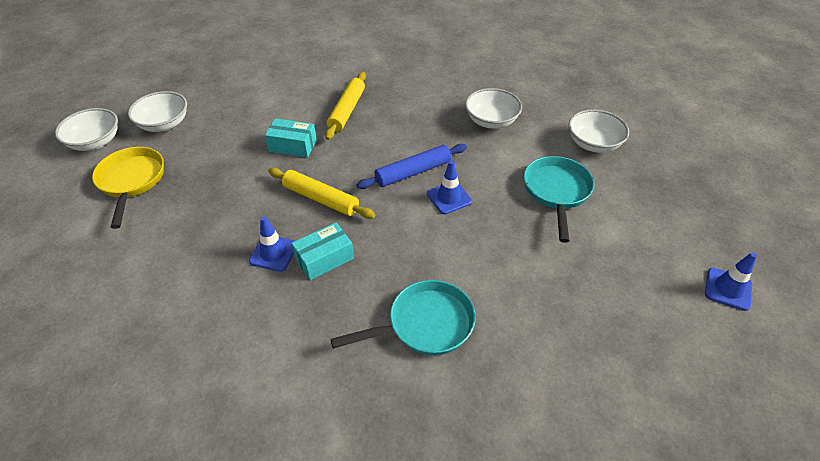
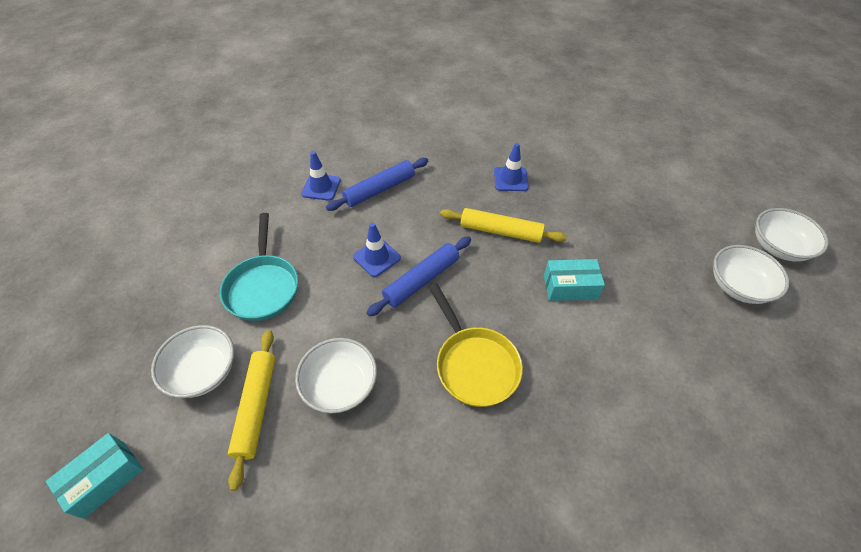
camera: 165 degrees right, 5 degrees up
yellow pan [92,147,164,229] -> yellow pan moved to [429,283,523,407]
turquoise box [291,222,354,280] -> turquoise box moved to [46,433,144,519]
yellow rolling pin [325,72,366,140] -> yellow rolling pin moved to [228,330,275,491]
turquoise pan [330,280,476,356] -> none
blue traffic cone [705,253,757,311] -> blue traffic cone moved to [301,151,341,201]
none -> blue rolling pin [326,158,428,211]

